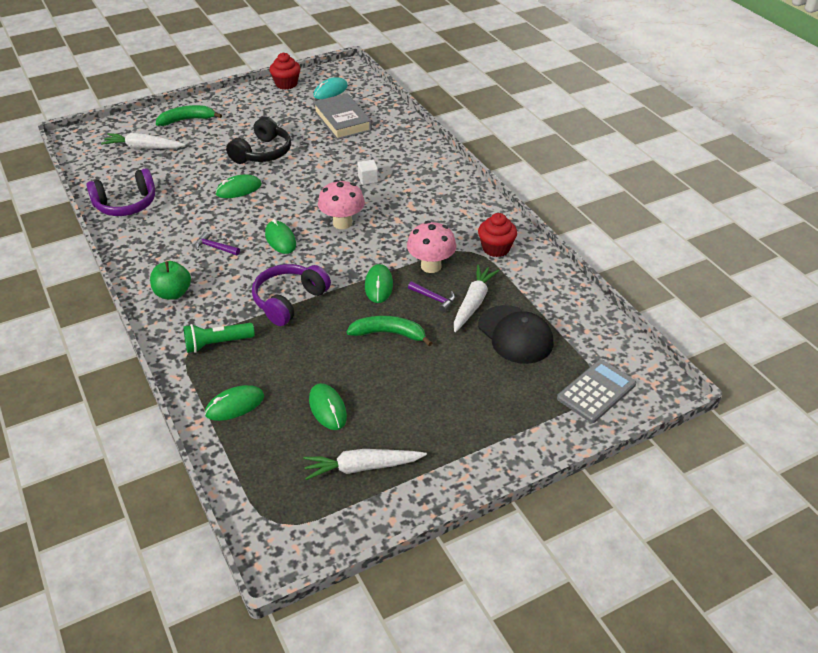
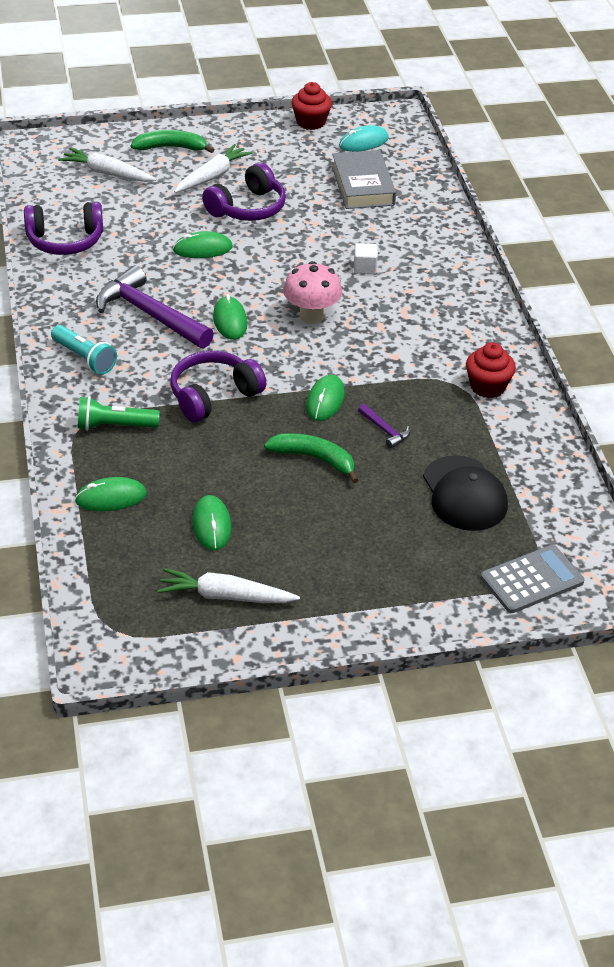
camera: 15 degrees right, 0 degrees up
green apple [150,261,191,300] -> turquoise flashlight [51,325,117,374]
purple hammer [195,232,240,255] -> purple hammer [96,265,214,349], size x2.29
black headphones [226,116,291,164] -> purple headphones [202,163,286,221]
pink mushroom [407,221,456,273] -> none
white carrot [454,265,499,332] -> white carrot moved to [174,144,253,193]

